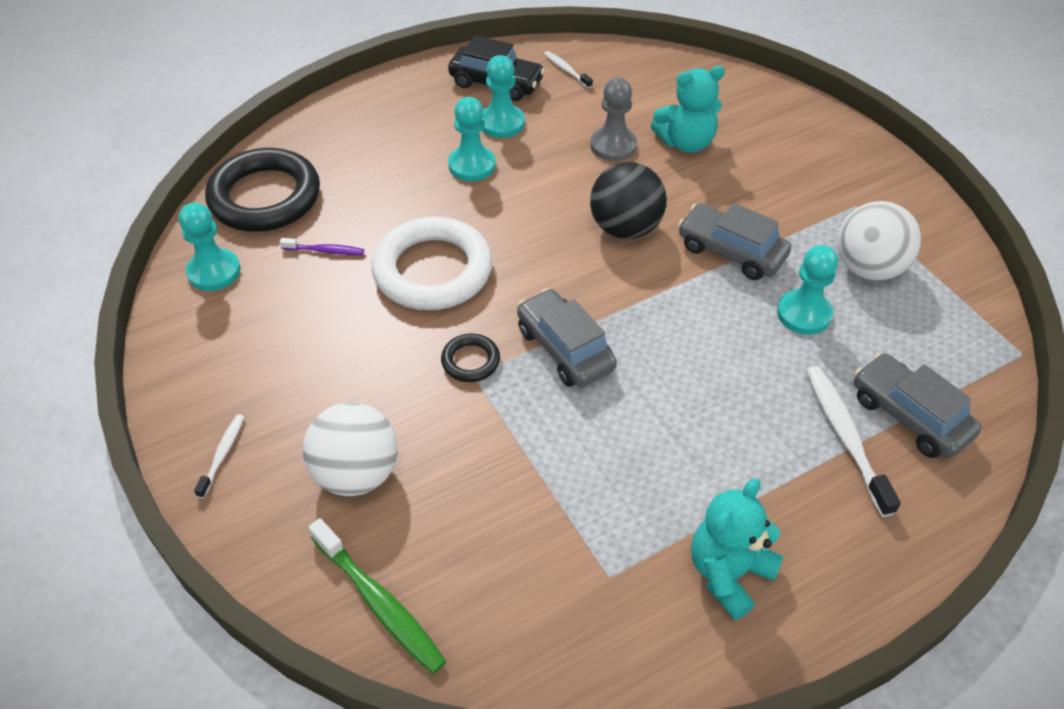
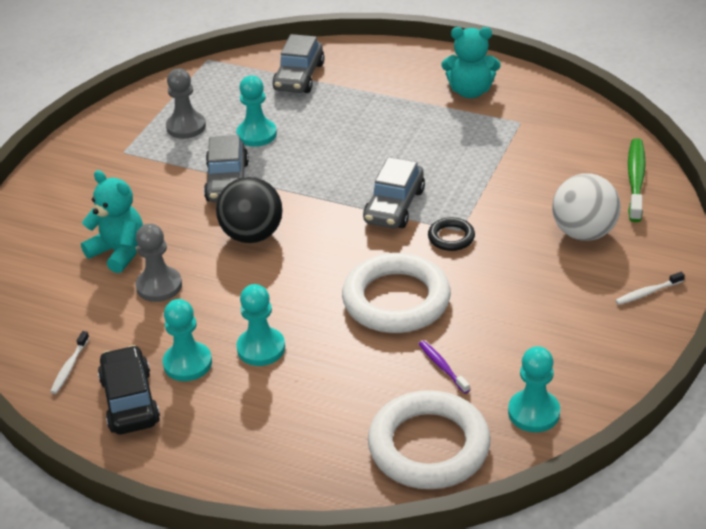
camera: 125 degrees left, 10 degrees down
black ring [205,148,320,232] -> white ring [368,390,490,489]
white toothbrush [806,366,901,517] -> none
white ball [838,201,921,280] -> grey pawn [166,68,206,139]

